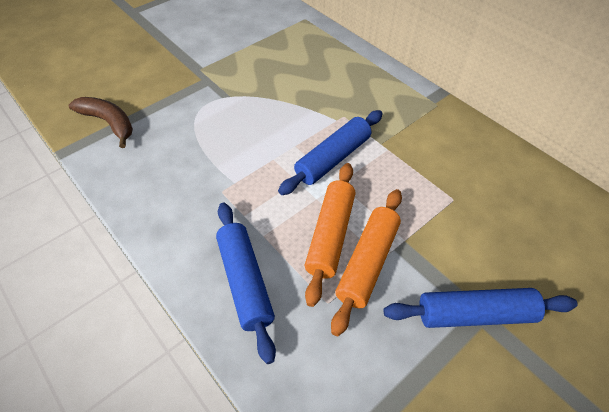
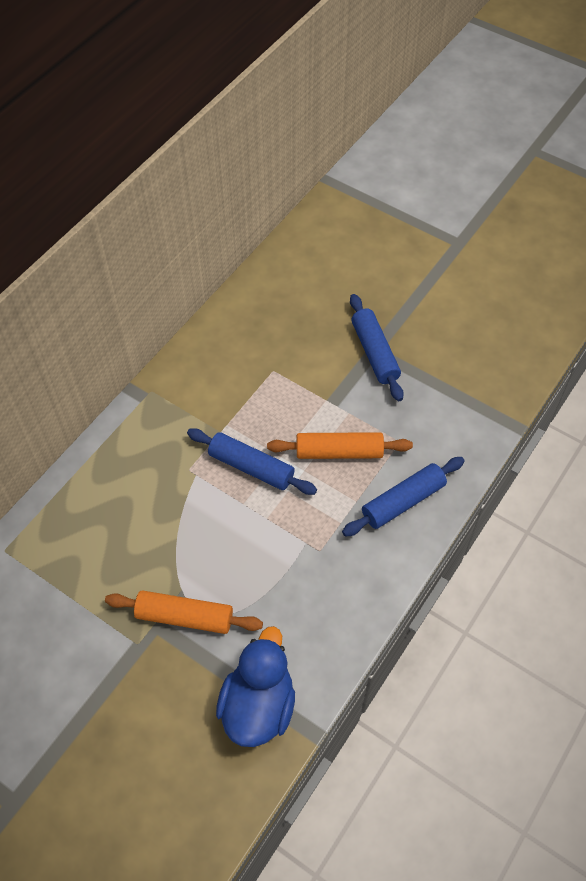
camera: 105 degrees left, 5 degrees up
brown banana [69,97,133,148] -> blue duck [216,626,295,747]
orange rolling pin [331,189,402,336] -> orange rolling pin moved to [105,590,263,634]

